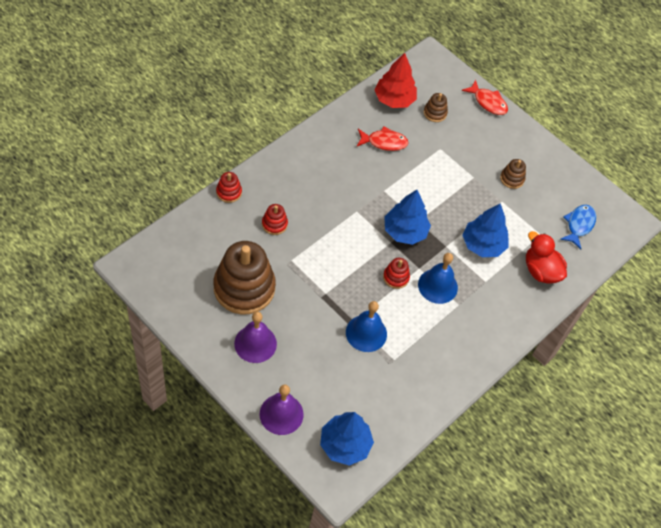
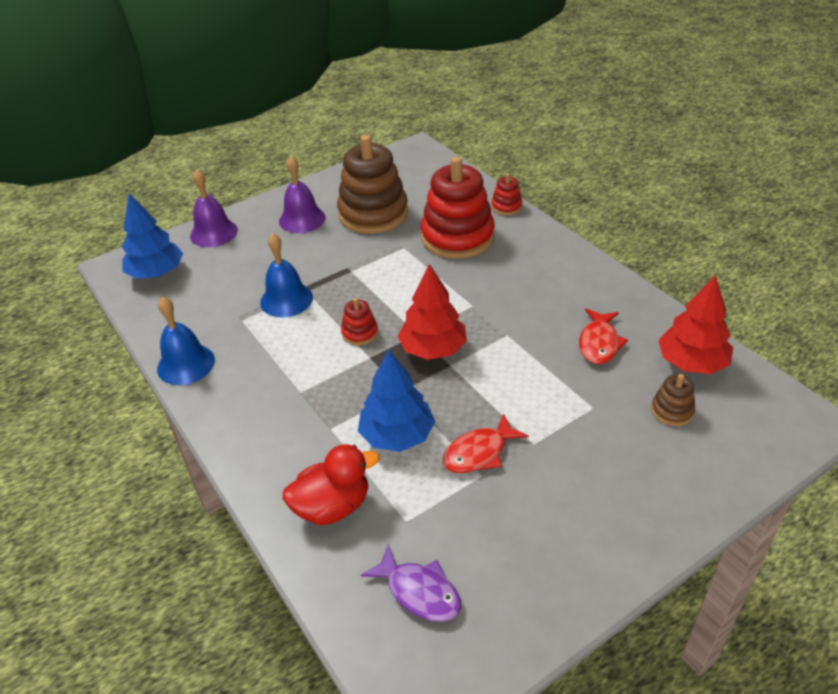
camera: 110 degrees right, 15 degrees down
red stacking toy [262,204,288,235] -> red stacking toy [421,156,495,259], size x2.28
blue tree [384,190,431,245] -> red tree [398,264,467,360]
blue bell [418,253,458,304] -> blue bell moved to [157,297,215,385]
red fish [462,79,508,115] -> red fish moved to [443,413,529,473]
brown stacking toy [500,159,526,189] -> none
blue fish [560,205,596,249] -> purple fish [361,544,461,622]

